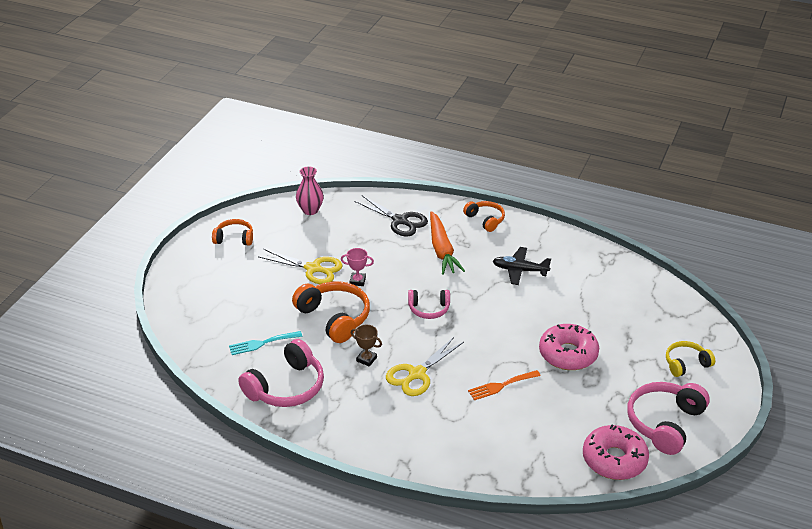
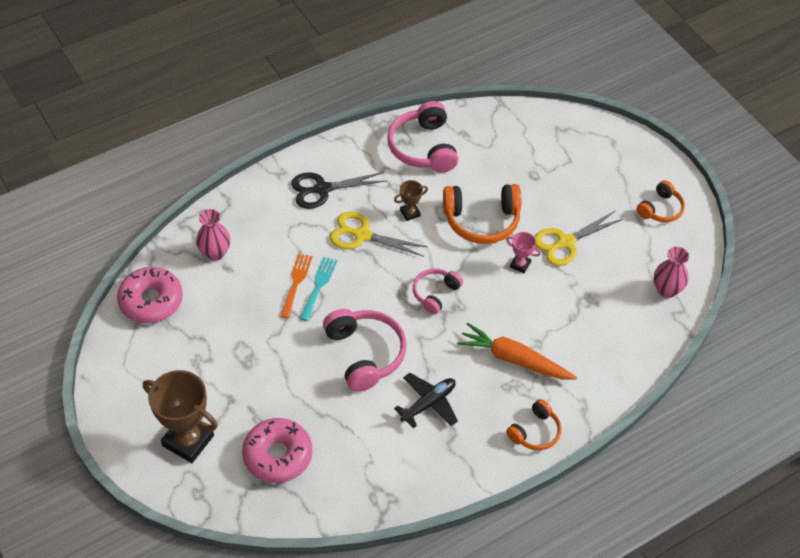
camera: 125 degrees right, 15 degrees up
turquoise fork [229,331,302,355] -> turquoise fork moved to [300,257,337,321]
pink trophy [341,248,374,286] -> pink trophy turned 75 degrees clockwise [506,232,541,273]
black scissors [354,195,428,236] -> black scissors moved to [291,172,386,209]
yellow scissors [386,337,464,396] -> yellow scissors turned 60 degrees counterclockwise [330,212,428,257]
orange headphones [463,201,505,232] -> orange headphones turned 45 degrees counterclockwise [506,399,561,450]
pink donut [539,324,599,370] -> pink donut moved to [242,418,312,483]
pink headphones [627,382,710,455] -> pink headphones moved to [323,309,406,392]
yellow headphones [666,341,715,377] -> brown trophy [143,370,218,463]
none -> pink vase [196,209,230,261]

